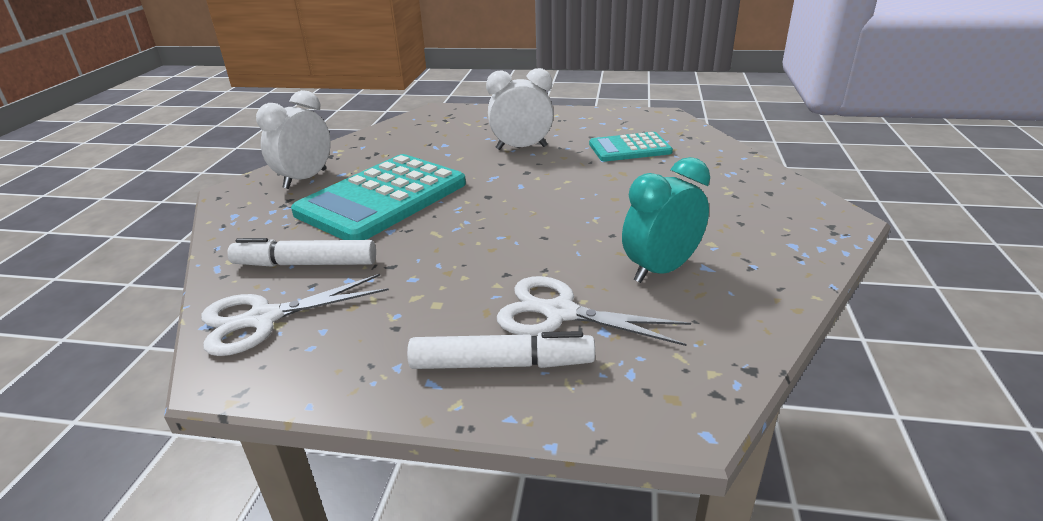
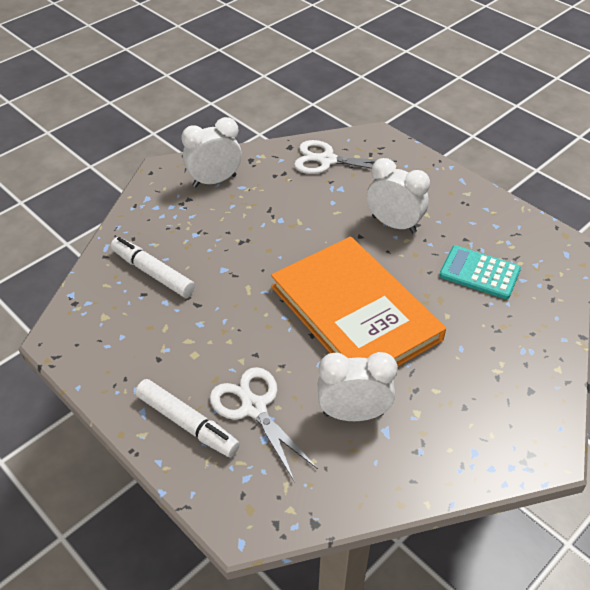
camera: 35 degrees right, 15 degrees up
white scissors [201,274,389,356] -> white scissors moved to [294,140,397,174]
turquoise calculator [291,154,466,240] -> none
turquoise clock [622,157,710,283] -> white clock [318,352,398,421]
none -> orange book [271,237,446,366]

